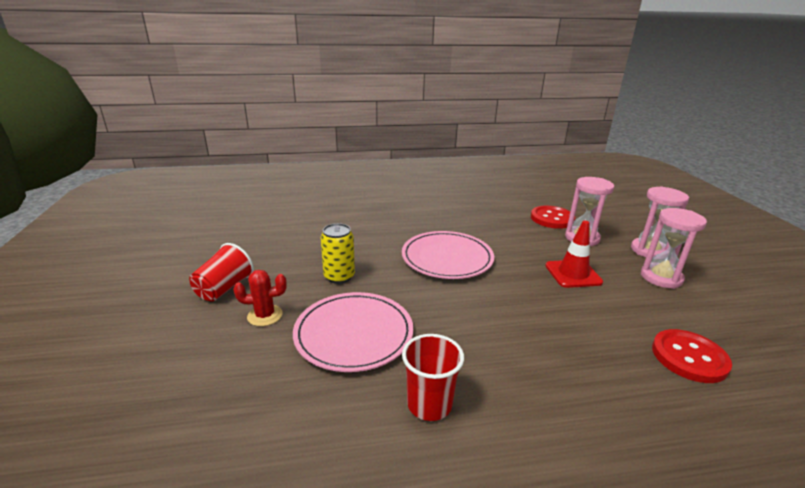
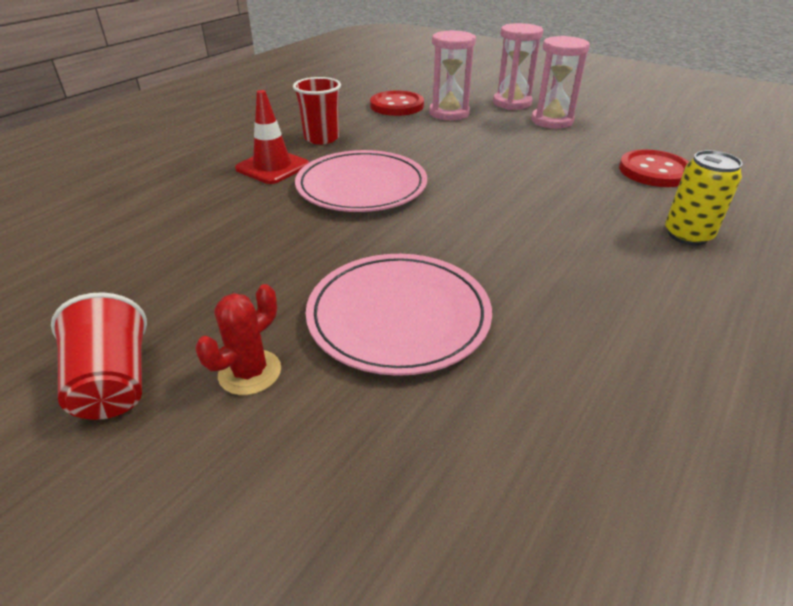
camera: 45 degrees left, 10 degrees up
yellow can [321,223,355,284] -> yellow can moved to [665,150,743,246]
red cup [402,334,464,421] -> red cup moved to [293,77,341,144]
red traffic cone [545,221,603,288] -> red traffic cone moved to [235,90,309,184]

